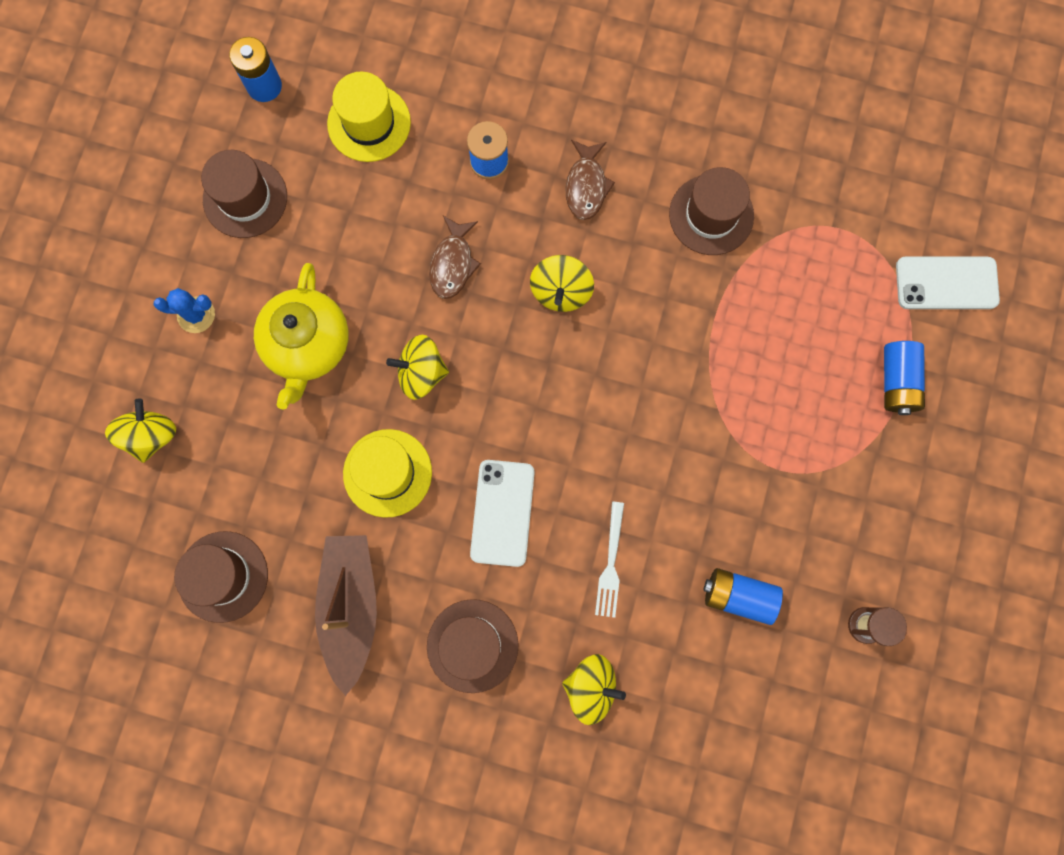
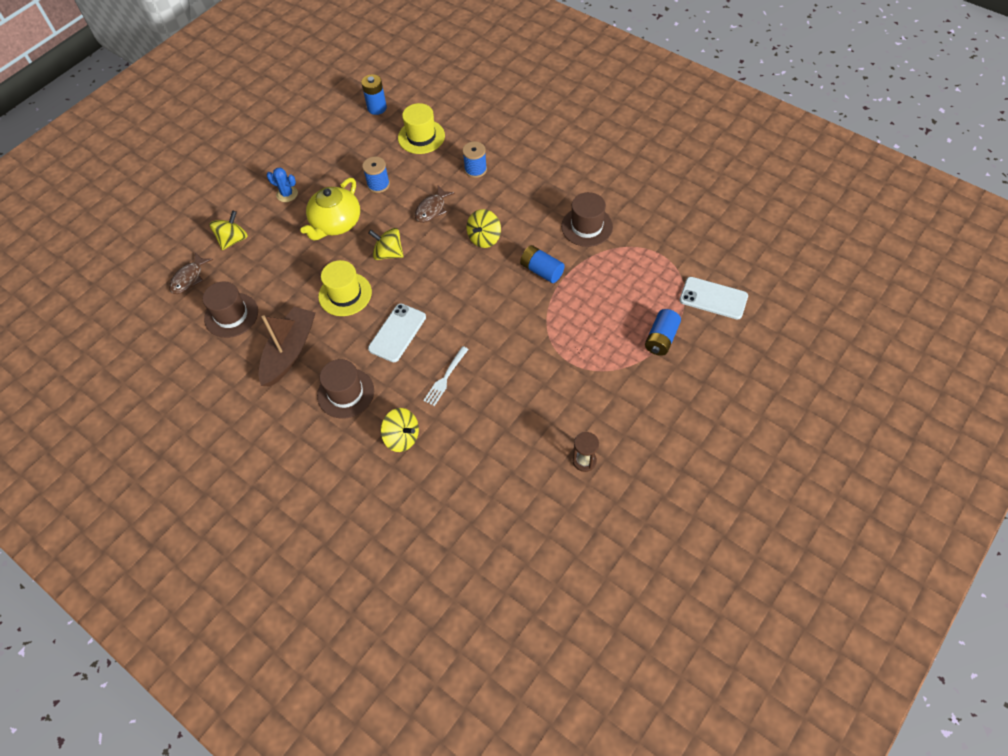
camera: 25 degrees right, 20 degrees down
brown hat [201,150,287,238] -> none
brown fish [566,140,615,220] -> brown fish moved to [169,252,213,294]
blue battery [704,568,783,625] -> blue battery moved to [520,245,565,283]
none -> blue spool [362,157,390,193]

